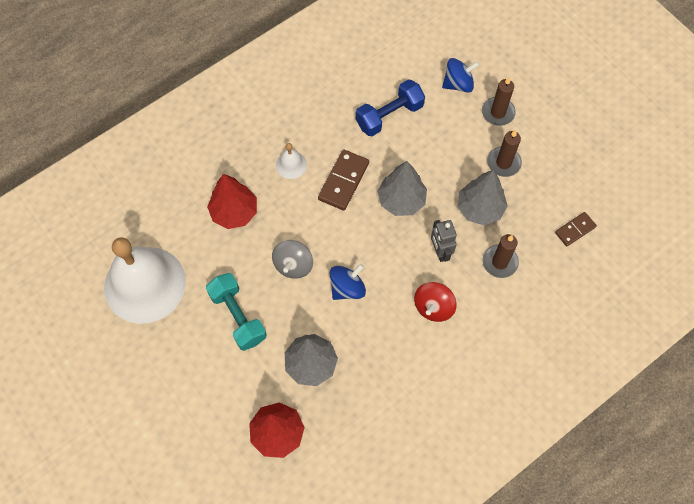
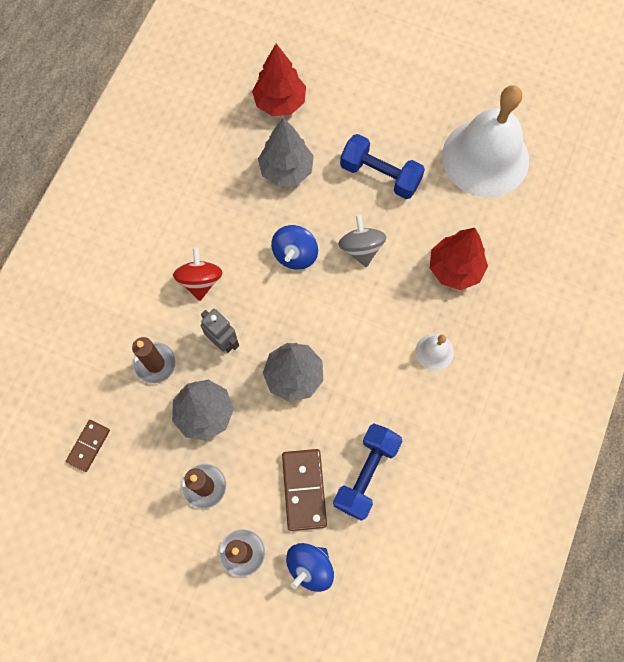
camera: 150 degrees right, 5 degrees up
turquoise dumbbell [206,273,267,351] -> blue dumbbell [340,134,425,199]
brown domino [318,150,369,211] -> brown domino moved to [282,449,327,531]

